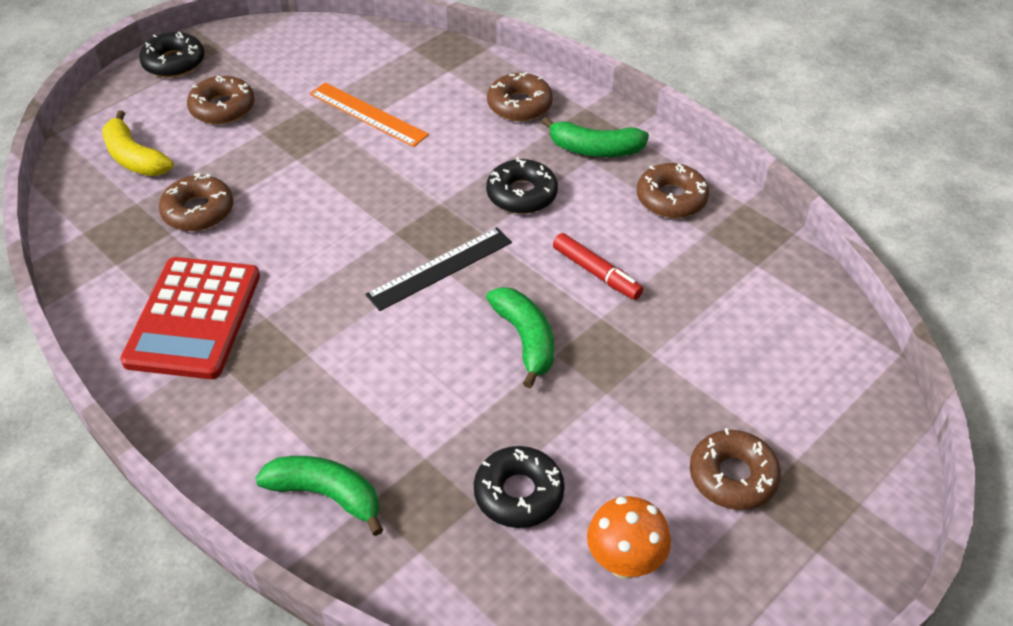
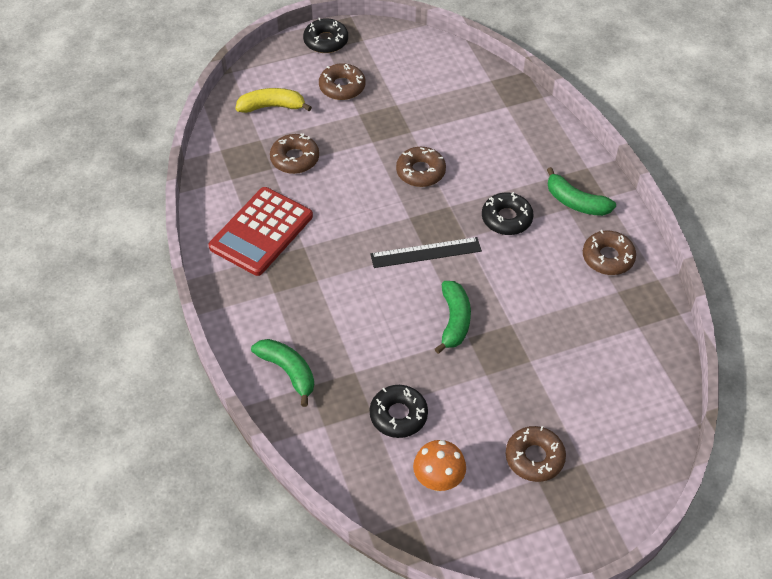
camera: 25 degrees right, 5 degrees up
yellow banana [102,111,174,176] -> yellow banana turned 105 degrees clockwise [236,88,312,113]
orange ruler [310,82,429,147] -> none
brown donut [487,72,553,121] -> brown donut moved to [396,147,446,187]
red marker [553,233,643,300] -> none

